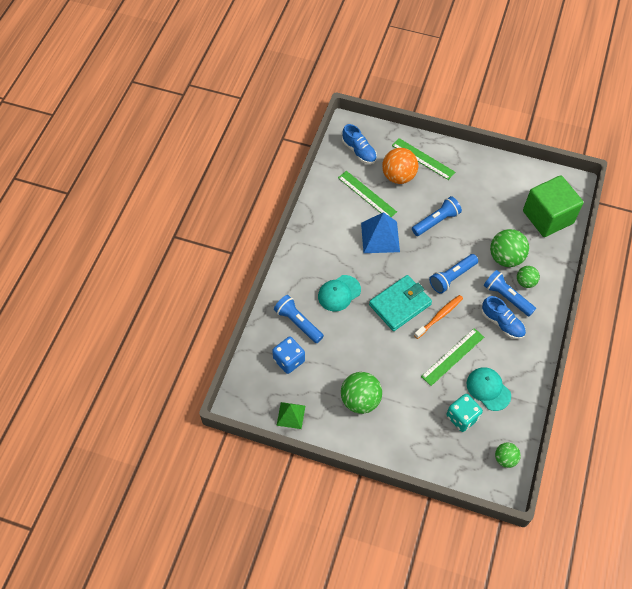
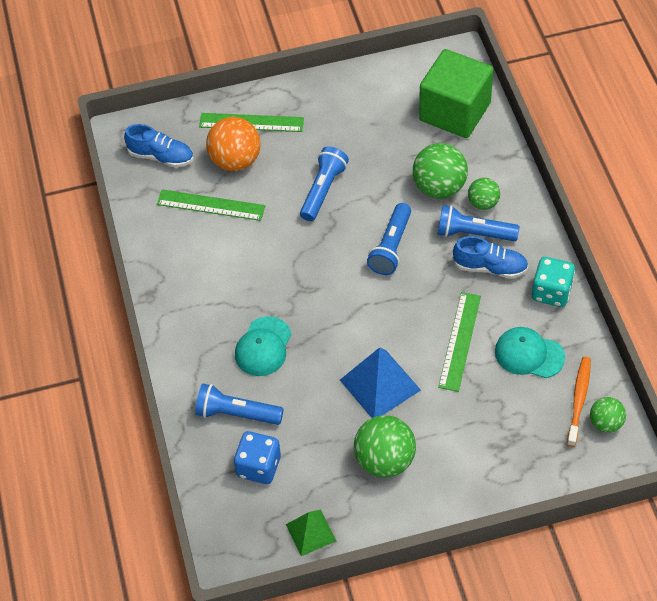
camera: 30 degrees left, 5 degrees down
blue pyramid [361,212,400,253] -> blue pyramid moved to [340,347,421,418]
turquoise wallet [369,275,432,331] -> none
orange toothbrush [414,295,463,339] -> orange toothbrush moved to [567,357,591,447]
turquoise dice [446,394,483,432] -> turquoise dice moved to [532,257,575,307]

